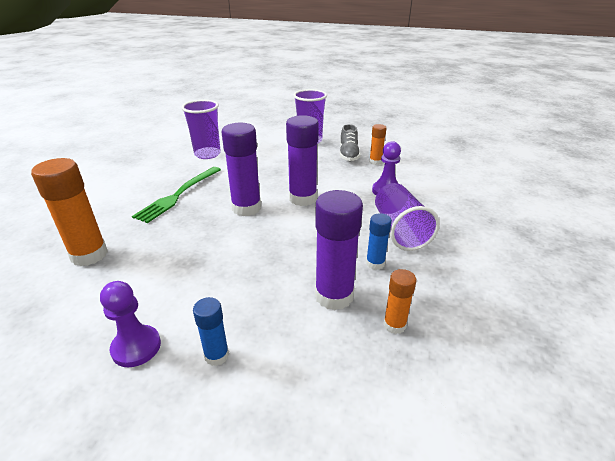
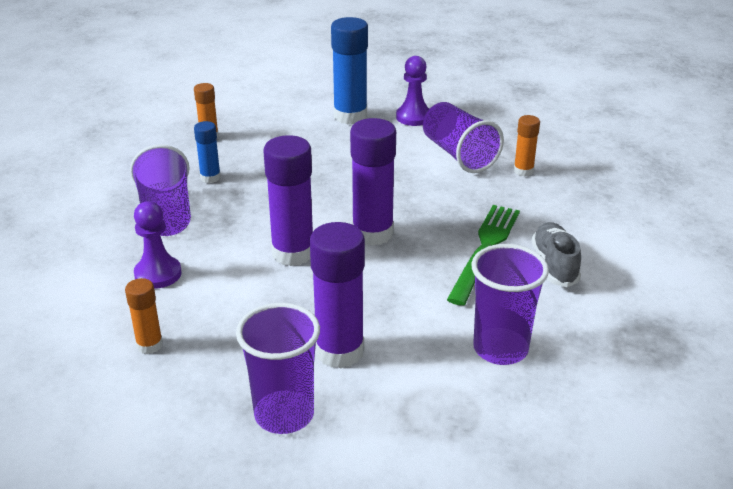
camera: 175 degrees right, 0 degrees up
orange glue stick [31,158,108,266] -> orange glue stick [514,115,540,176], size x0.54
blue glue stick [193,297,229,366] -> blue glue stick [331,17,368,124], size x1.86
purple glue stick [315,190,363,310] -> purple glue stick moved to [310,222,365,368]
grey shoe [340,124,361,161] -> grey shoe moved to [532,222,581,287]
none -> purple cup [423,102,504,173]

